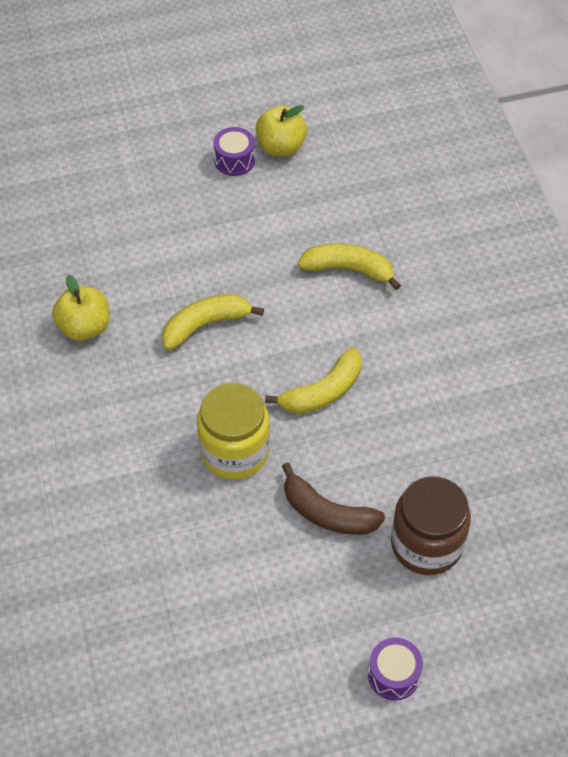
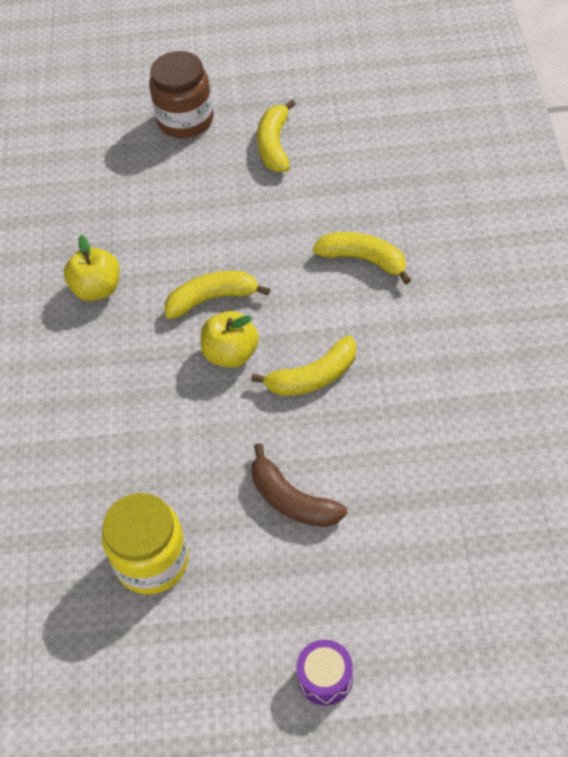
camera: 15 degrees right, 0 degrees up
yellow jar [197,382,270,479] -> yellow jar moved to [102,493,189,594]
purple drum [213,127,255,176] -> yellow banana [257,99,296,172]
yellow apple [256,105,307,156] -> yellow apple moved to [201,311,259,368]
brown jar [391,476,471,575] -> brown jar moved to [149,51,213,138]

